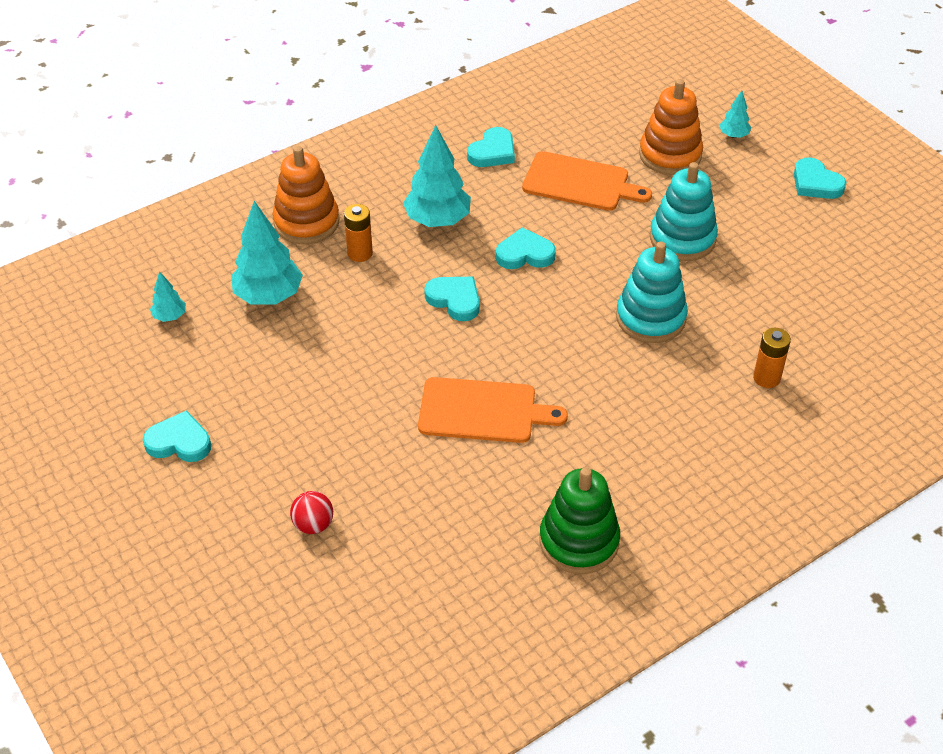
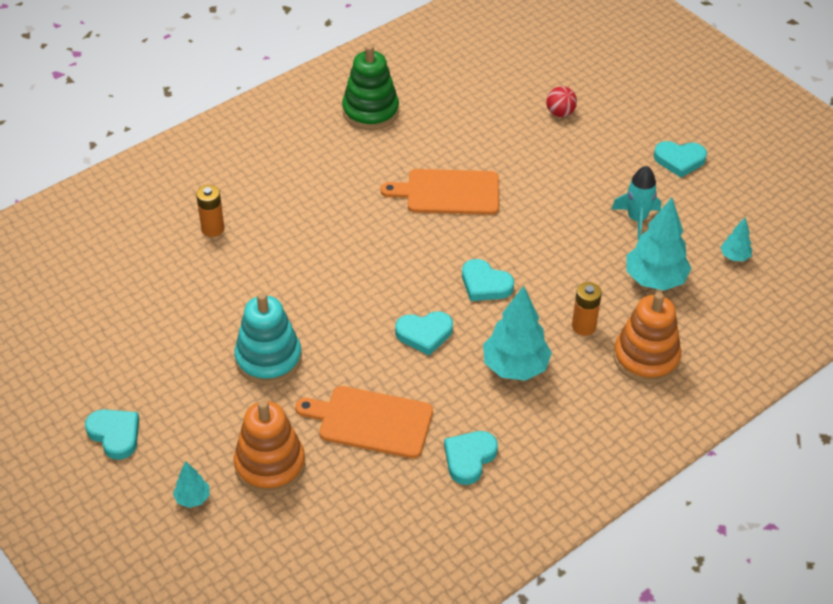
camera: 175 degrees right, 0 degrees up
turquoise stacking toy [616,242,688,343] -> none
none -> turquoise rocket [612,166,661,240]

